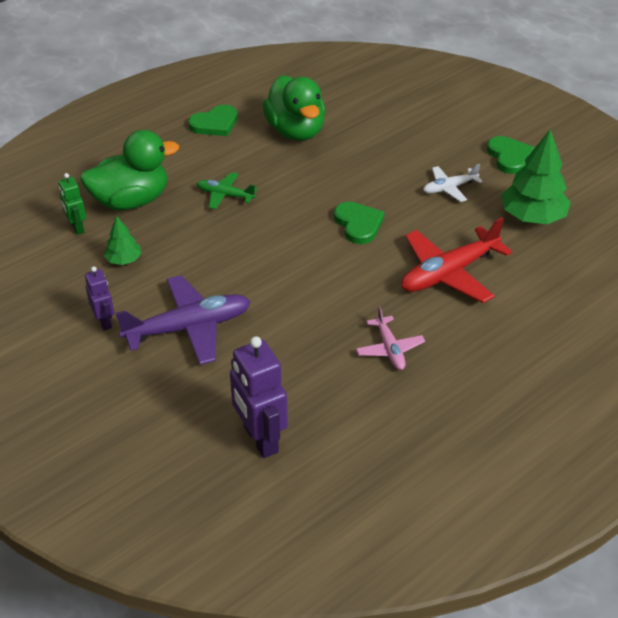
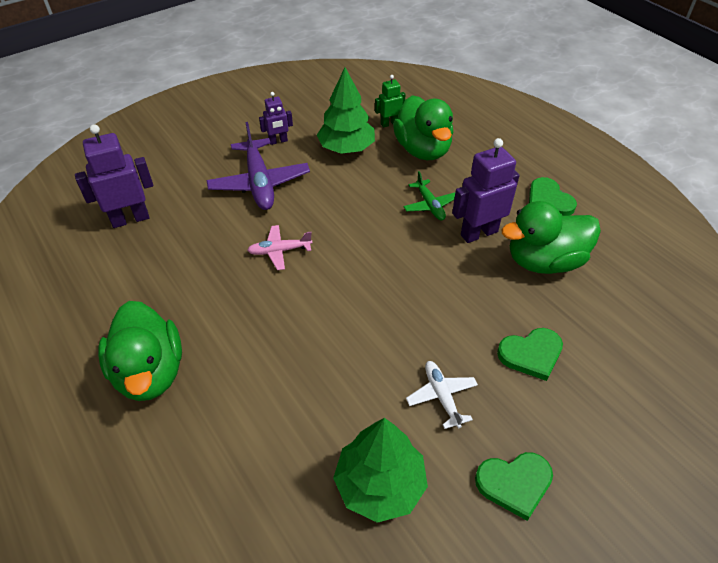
camera: 95 degrees right, 5 degrees up
green tree [104,216,142,265] -> green tree [317,67,375,154], size x1.92
green plane [196,172,257,209] -> green plane turned 135 degrees clockwise [403,171,455,220]
green heart [334,202,384,244] -> green heart moved to [497,328,563,381]
pink plane [356,306,425,370] -> pink plane moved to [247,225,312,270]
red plane [401,217,512,303] -> none
none -> green duck [98,301,182,401]
none -> purple robot [452,138,520,243]

